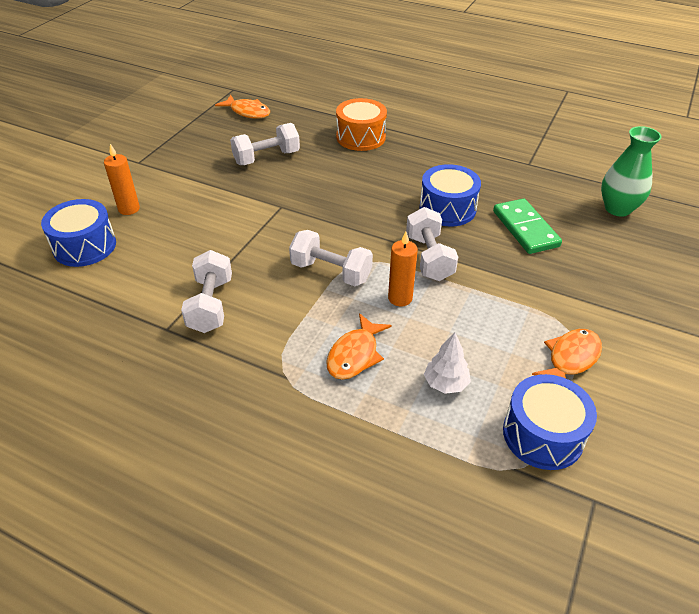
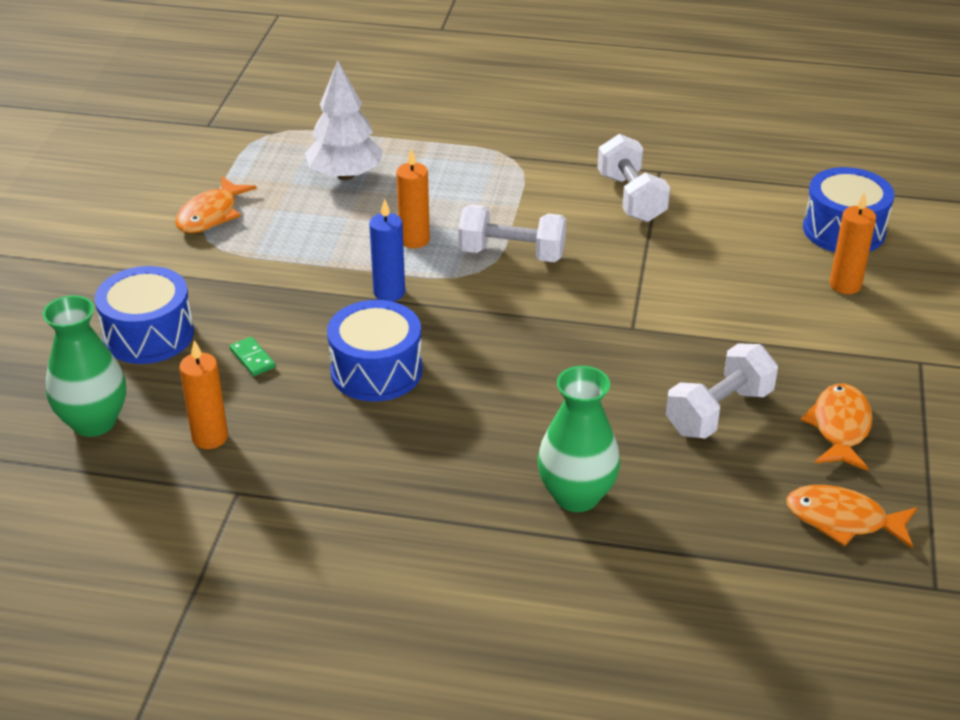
camera: 165 degrees right, 5 degrees down
orange fish [326,313,392,380] -> orange fish moved to [801,384,873,471]
orange drum [336,98,387,151] -> green vase [537,366,620,512]
white dumbbell [406,207,458,281] -> blue candle [369,199,405,301]
white tree [424,333,471,394] -> white tree [305,60,383,180], size x1.62
green domino [493,198,562,254] -> green domino [230,337,276,376], size x0.45
blue drum [503,374,597,470] -> blue drum moved to [95,266,194,364]
none -> orange candle [179,340,228,449]

